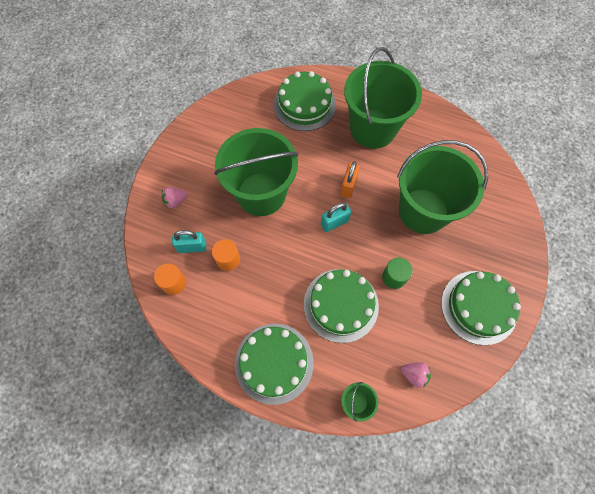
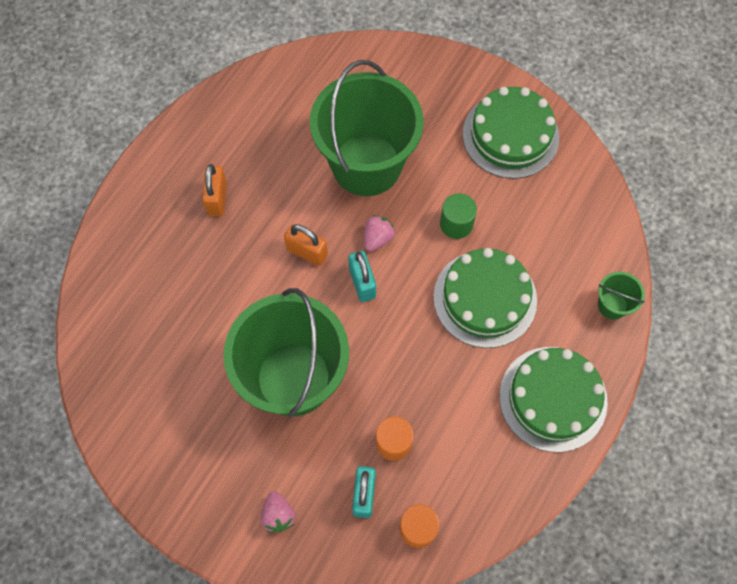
camera: 80 degrees left, 0 degrees up
green cake [274,71,336,131] -> none
green bucket [344,47,422,149] -> orange padlock [202,164,227,216]
pink strawberry [401,362,431,388] -> pink strawberry moved to [364,215,395,252]

